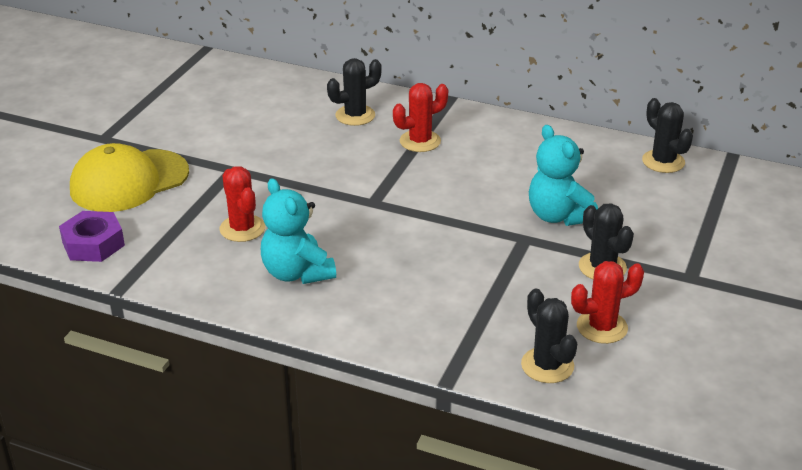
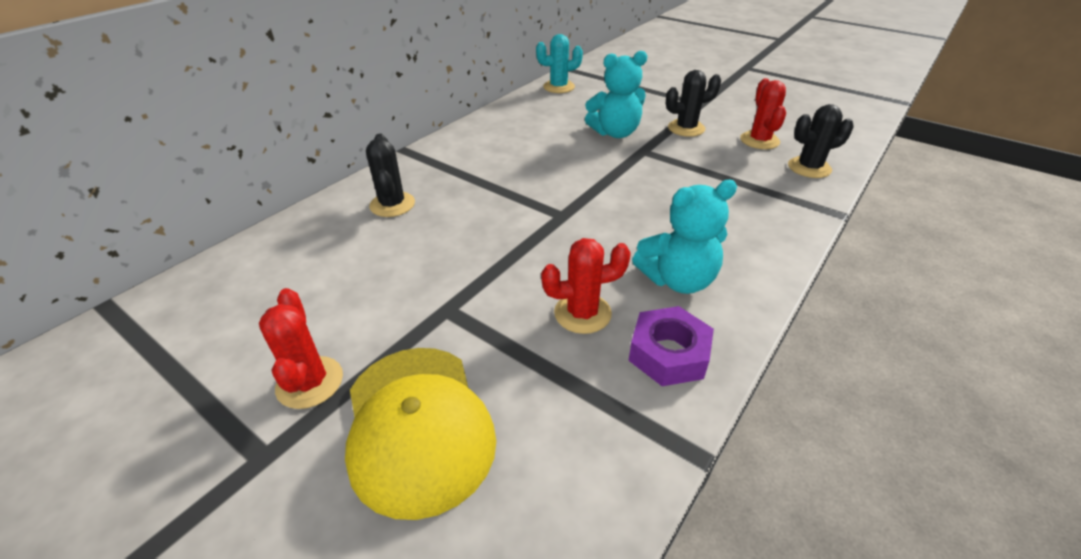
camera: 75 degrees left, 5 degrees up
purple nut [59,211,125,262] -> purple nut moved to [628,306,714,386]
red cactus [393,83,448,152] -> red cactus moved to [259,288,343,409]
black cactus [642,98,693,173] -> turquoise cactus [536,34,583,93]

